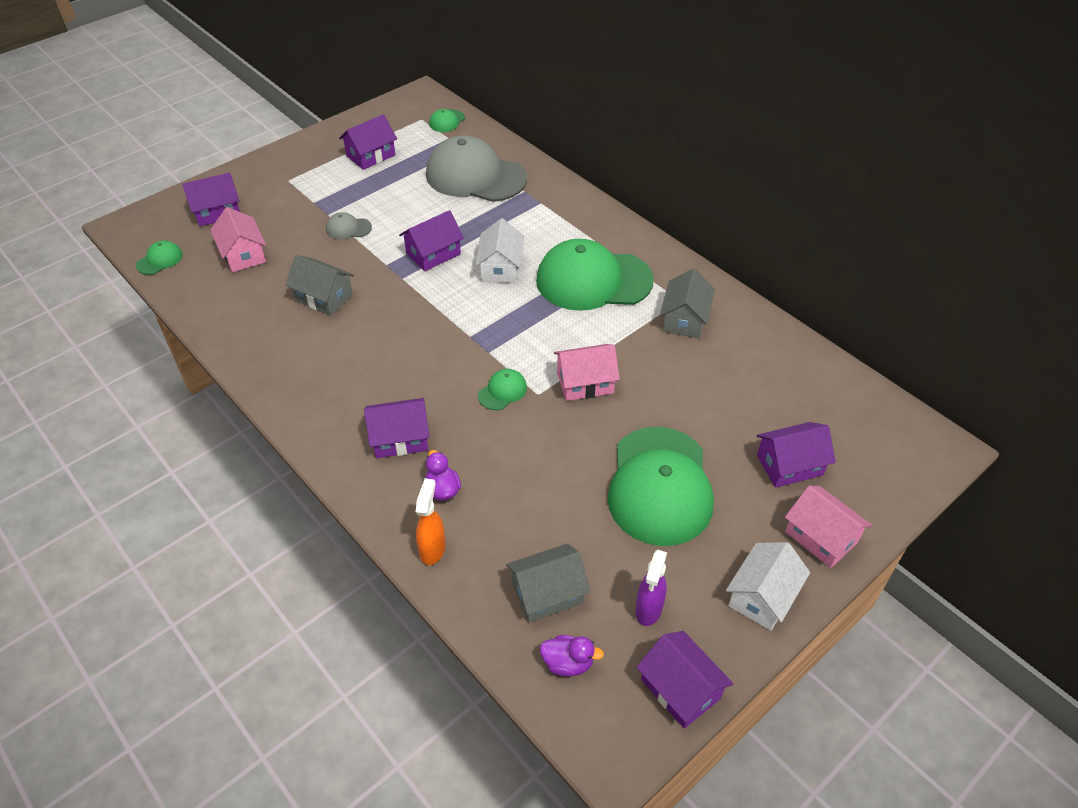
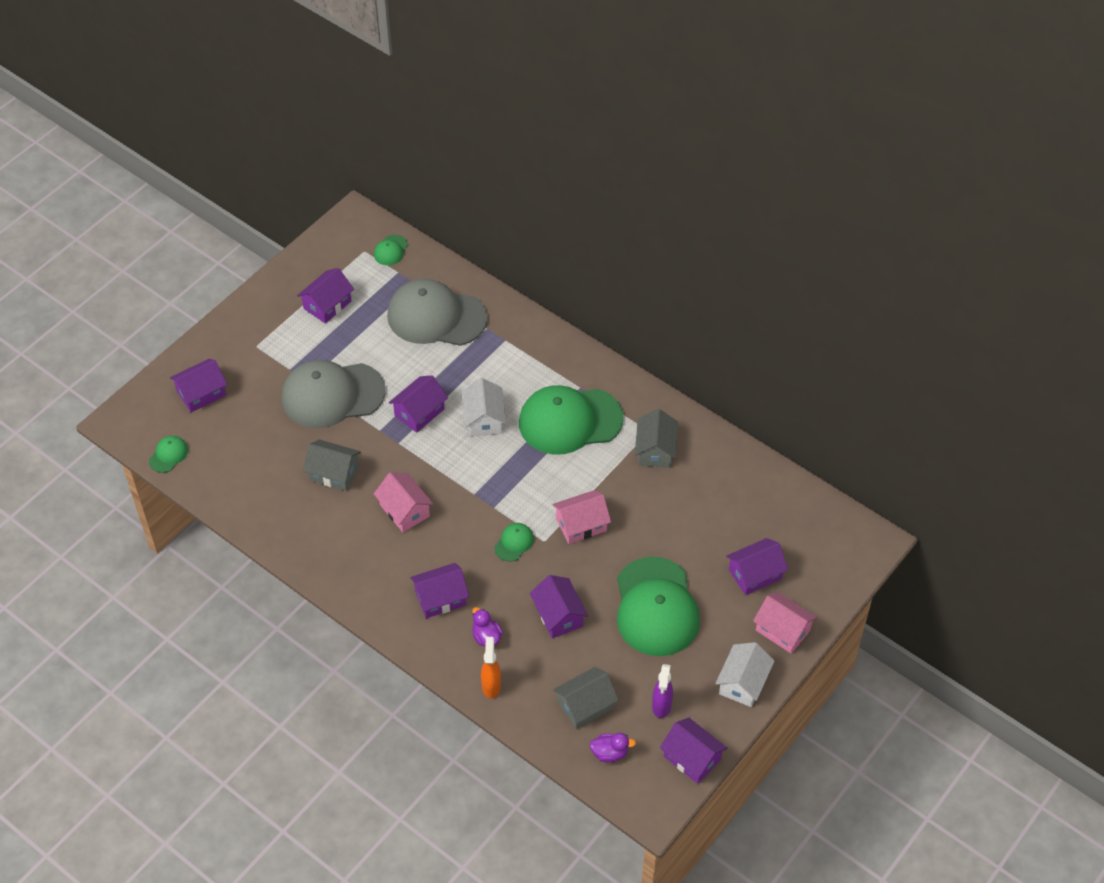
camera: 10 degrees left, 5 degrees up
pink house [210,207,266,272] -> pink house moved to [374,472,434,532]
grey cap [326,212,372,240] -> grey cap [282,360,385,428], size x2.43
none -> purple house [530,575,588,639]

